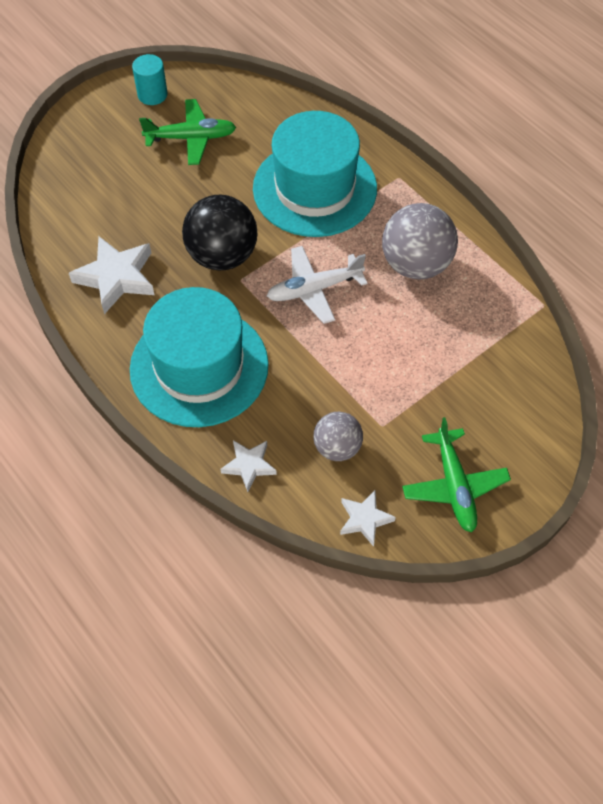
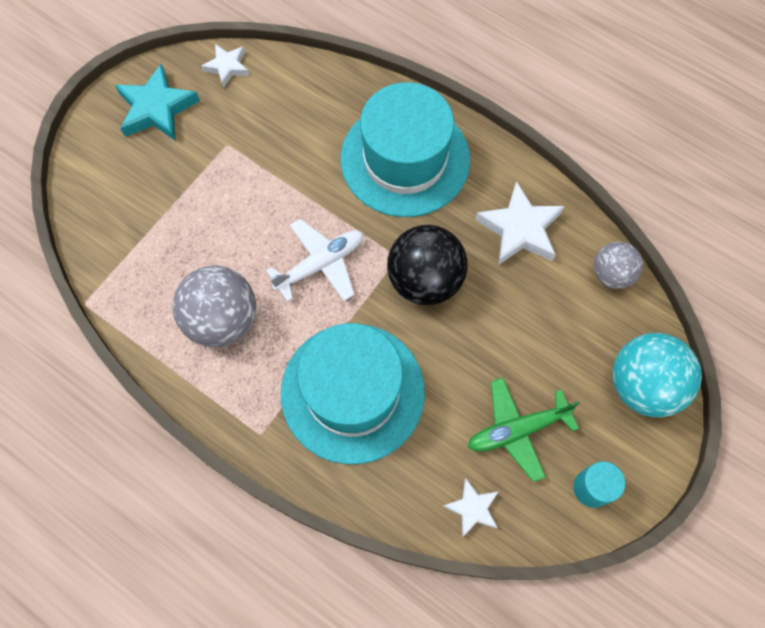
camera: 165 degrees right, 10 degrees up
white star [220,440,277,492] -> white star moved to [443,478,498,537]
grey ball [314,412,363,461] -> grey ball moved to [594,242,643,289]
green plane [402,417,511,532] -> turquoise star [115,64,200,141]
none -> turquoise ball [613,333,702,417]

